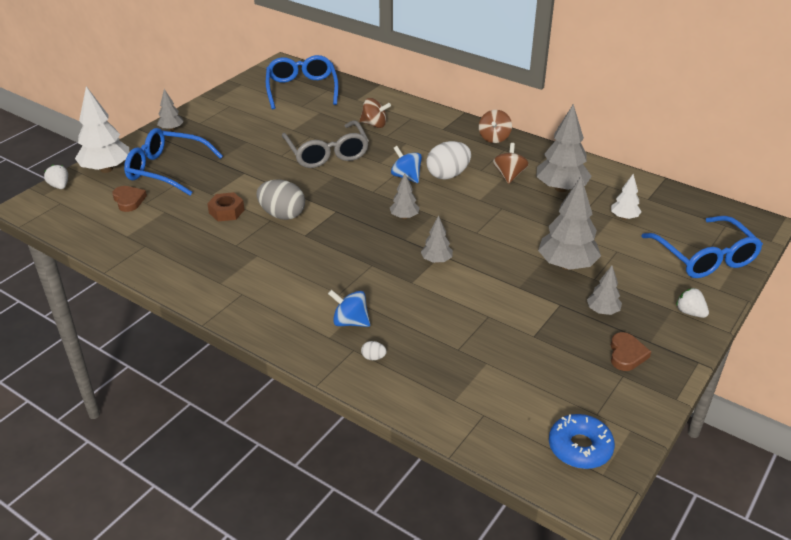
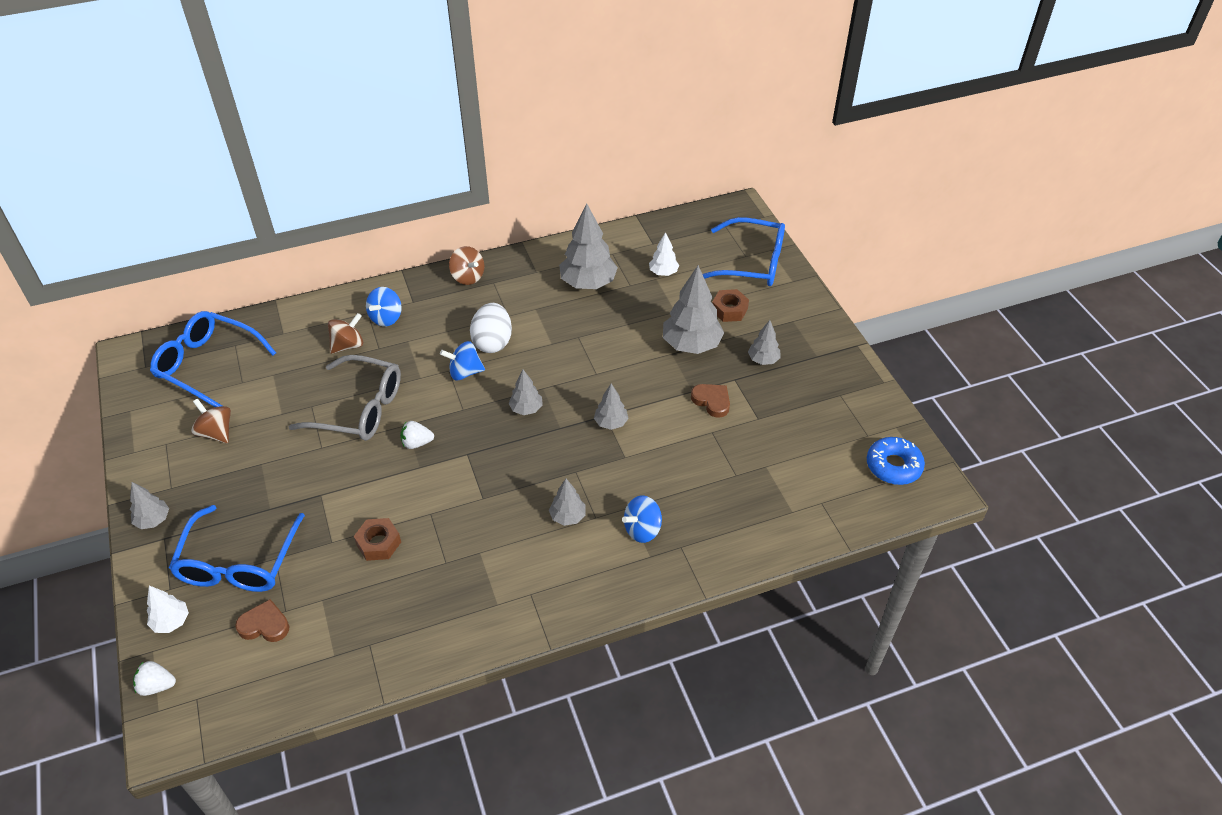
camera: 55 degrees left, 10 degrees up
white tree [75,86,129,173] -> white tree [147,585,189,633], size x0.53
blue glasses [124,128,223,195] -> blue glasses turned 45 degrees counterclockwise [169,505,305,592]
grey egg [257,180,305,220] -> none
white egg [361,341,387,360] -> none
brown spinning top [493,143,529,184] -> brown spinning top moved to [191,399,231,443]
brown heart [611,332,651,371] -> brown heart moved to [691,384,730,418]
white strawberry [676,288,709,318] -> white strawberry moved to [400,421,434,449]
none -> blue spinning top [366,287,402,327]
none -> grey tree [549,479,586,526]
none -> brown nut [712,289,749,322]

